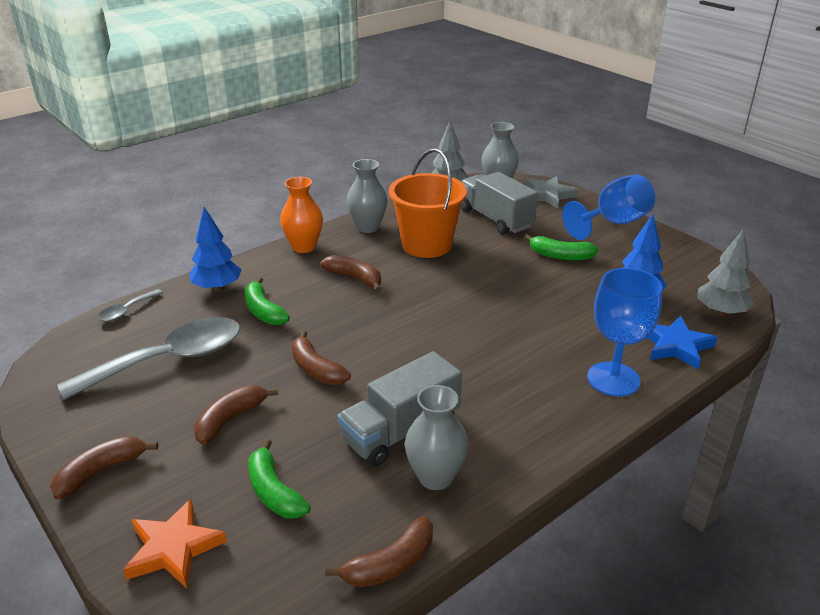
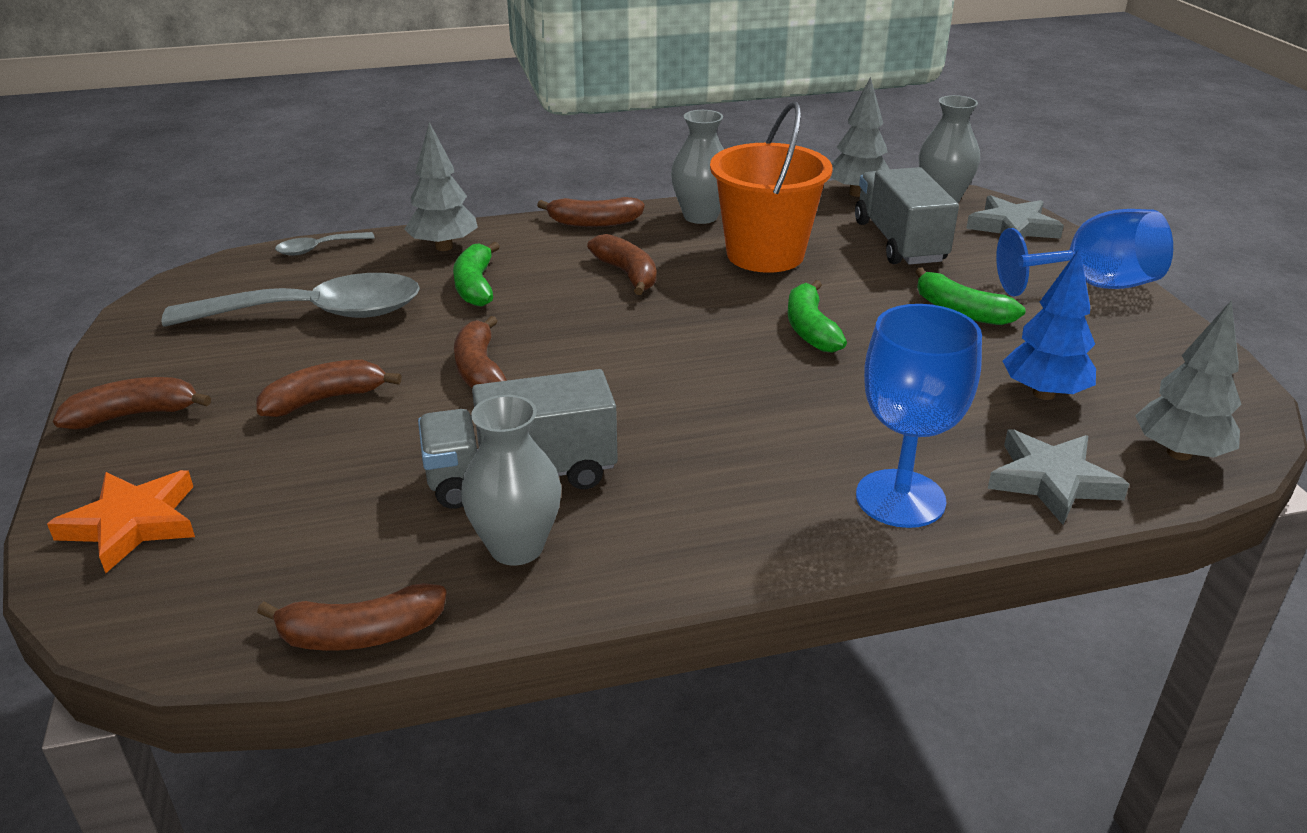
camera: 25 degrees right, 0 degrees up
blue tree [189,207,242,292] -> grey tree [404,122,478,251]
green banana [248,439,311,518] -> green banana moved to [788,280,847,353]
orange vase [280,177,323,253] -> brown banana [537,197,644,227]
blue star [647,316,718,370] -> grey star [988,429,1129,525]

